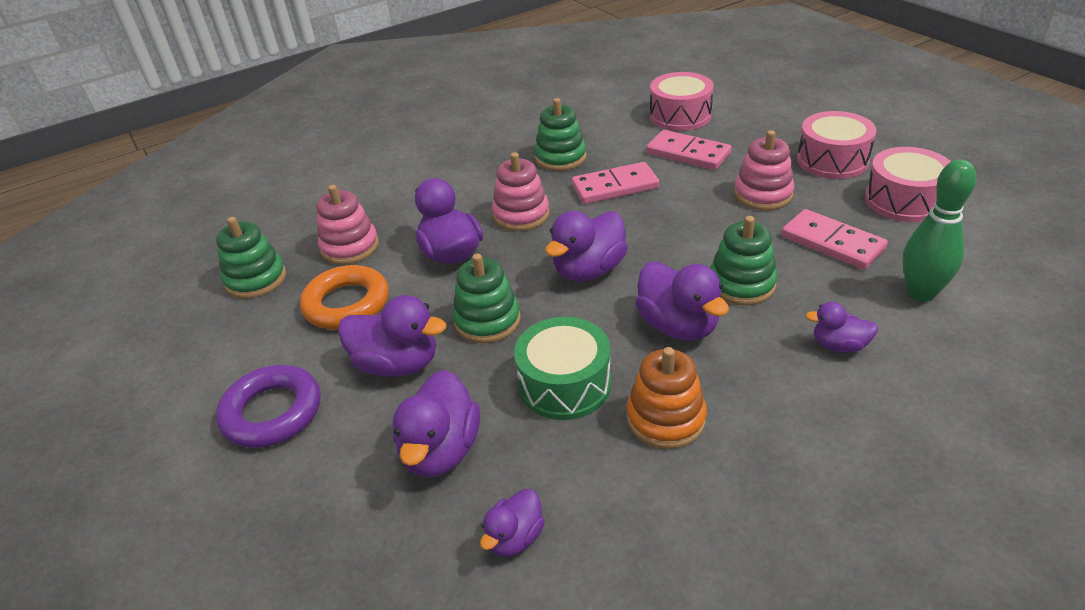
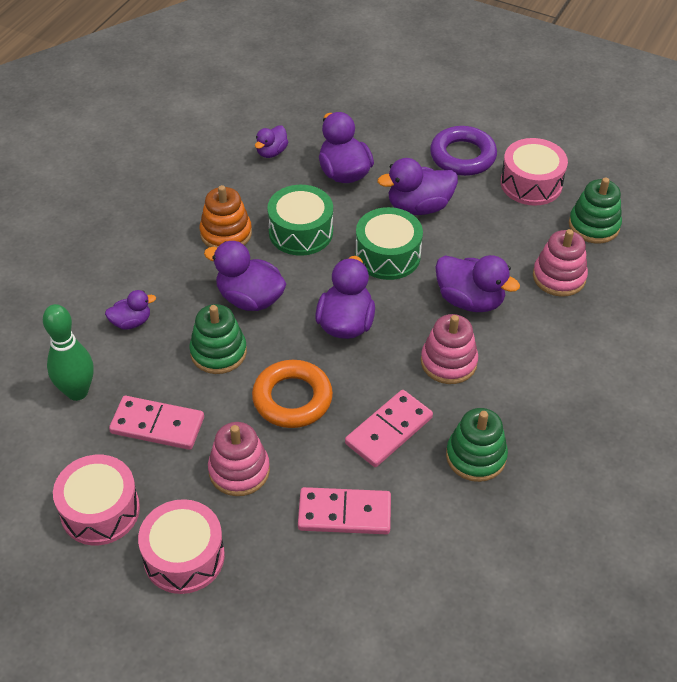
camera: 145 degrees right, 10 degrees up
orange ring [300,265,389,330] -> orange ring moved to [252,360,333,428]
green stacking toy [452,254,521,343] -> green drum [355,207,423,280]
purple duck [480,489,545,557] -> purple duck turned 150 degrees counterclockwise [255,125,288,158]
pink drum [650,72,714,131] -> pink drum moved to [501,138,568,206]

